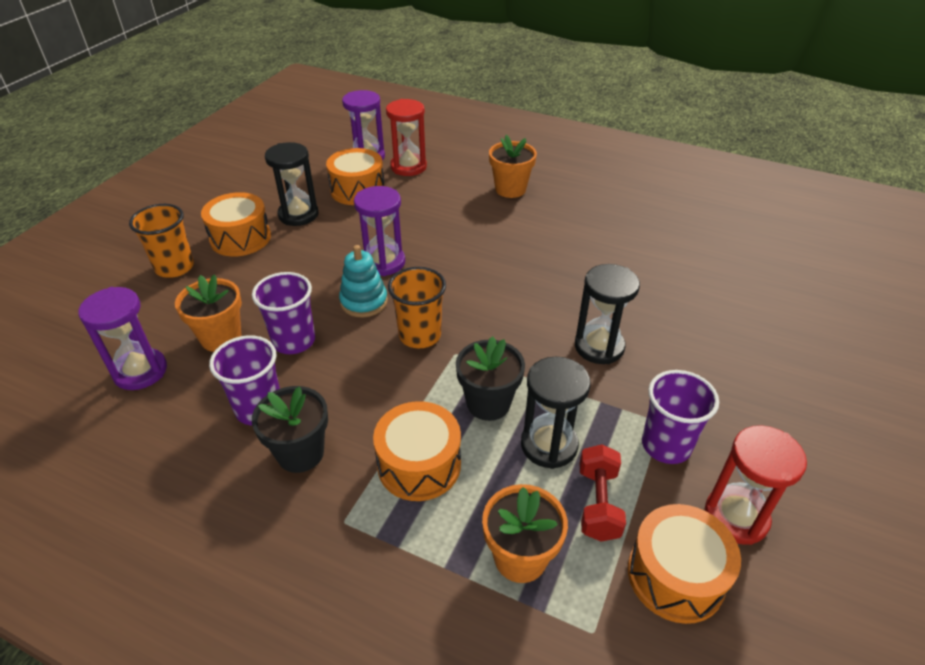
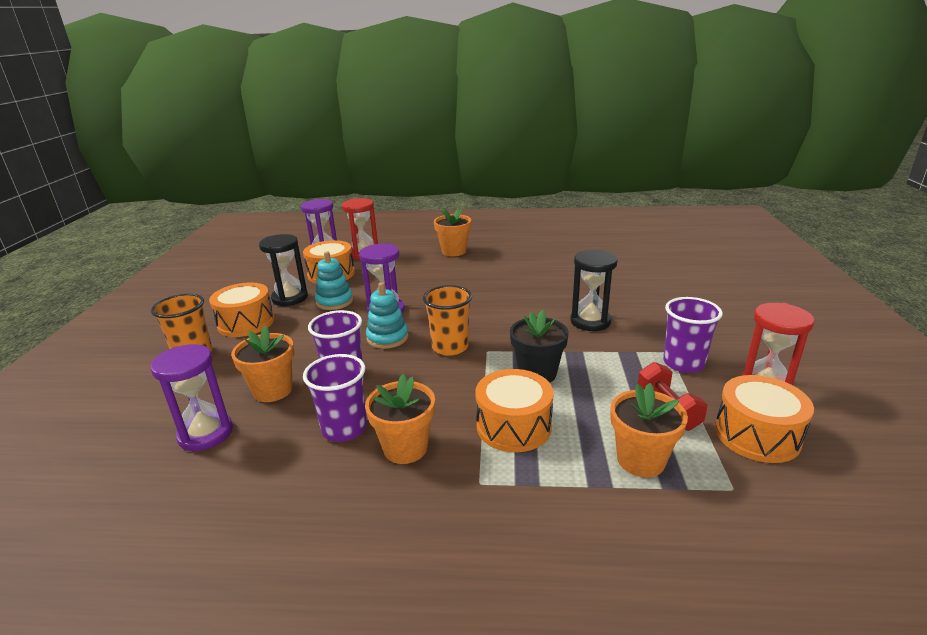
camera: 20 degrees left, 15 degrees down
black flower pot [252,386,328,473] -> orange flower pot [365,374,435,464]
black hourglass [521,357,591,469] -> none
none -> turquoise stacking toy [315,251,353,310]

